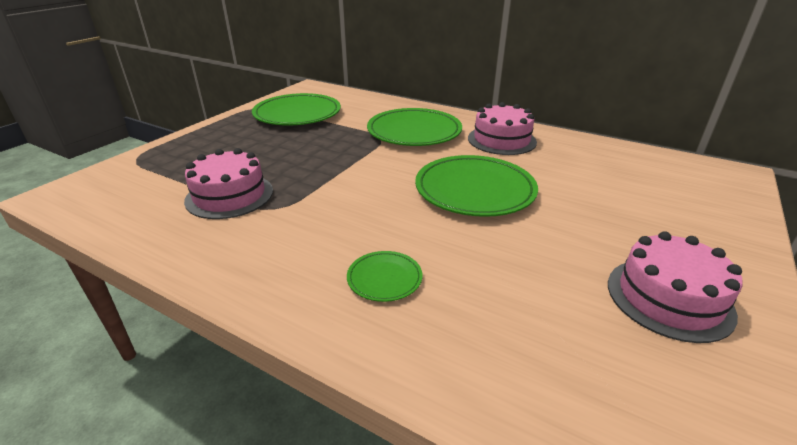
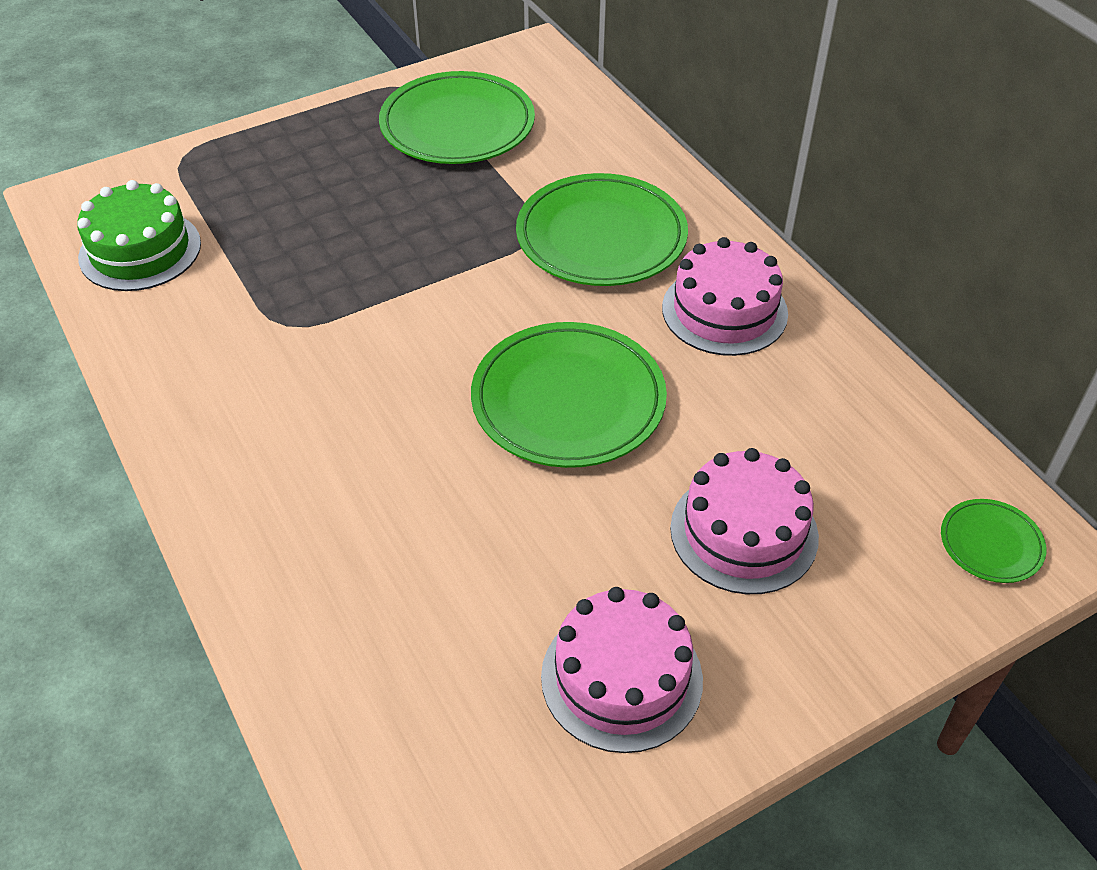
camera: 30 degrees right, 15 degrees up
pink cake [184,148,273,219] -> pink cake moved to [670,448,819,594]
green plate [347,251,422,302] -> green plate moved to [941,499,1046,583]
none -> green cake [77,180,201,291]

